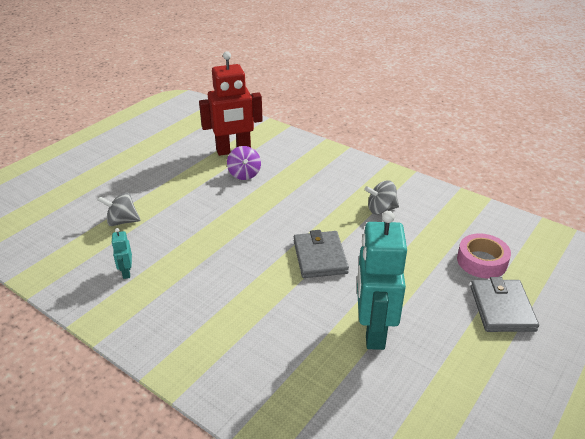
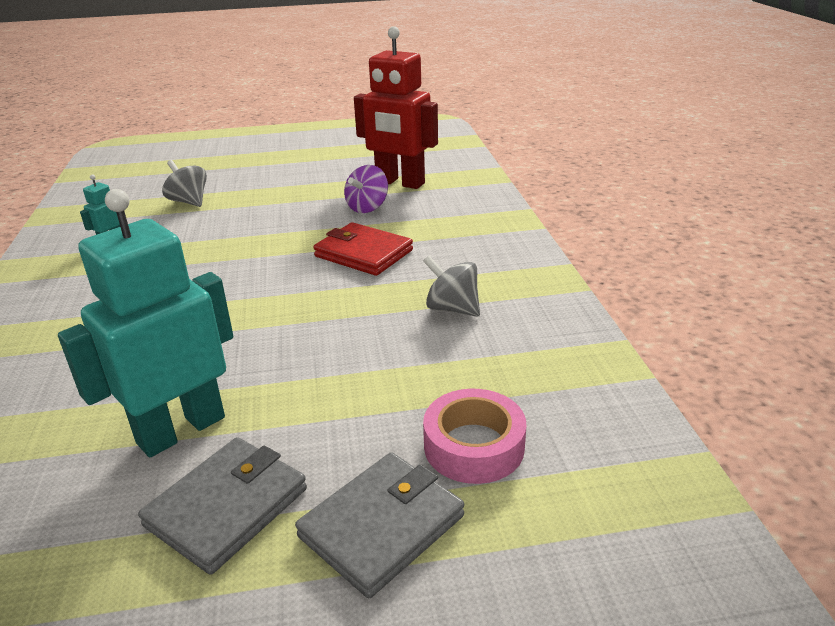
camera: 45 degrees right, 5 degrees down
grey wallet [294,230,349,278] -> grey wallet moved to [138,437,307,575]
none -> red wallet [313,222,413,276]

